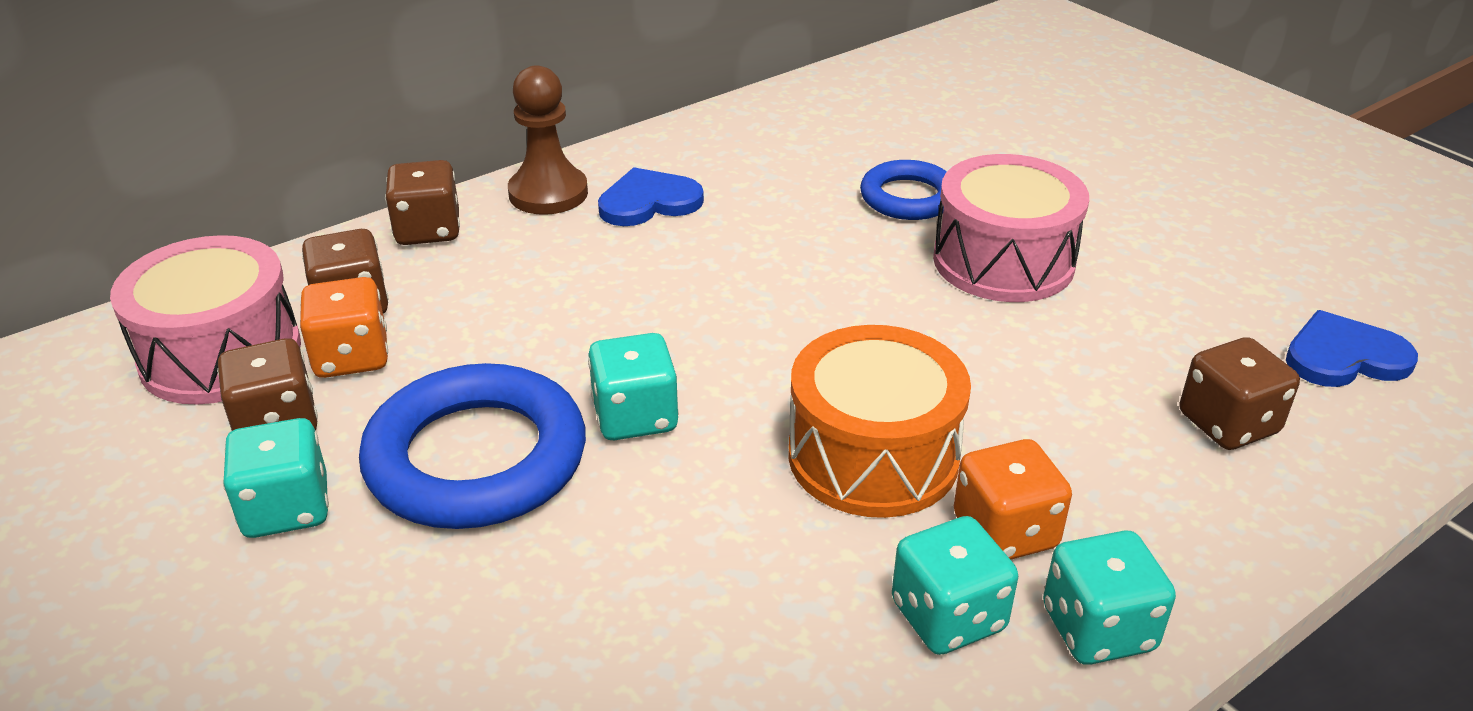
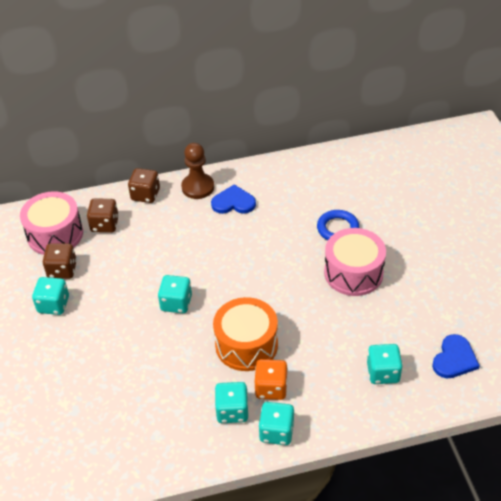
camera: 25 degrees right, 10 degrees up
orange dice [300,277,388,378] -> none
blue ring [359,363,586,529] -> none
brown dice [1180,337,1300,450] -> turquoise dice [367,344,403,384]
blue heart [1286,310,1418,387] -> blue heart turned 105 degrees clockwise [432,334,480,378]

